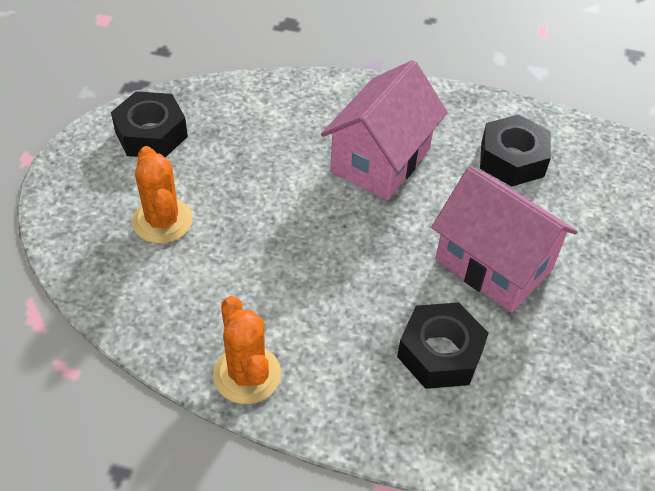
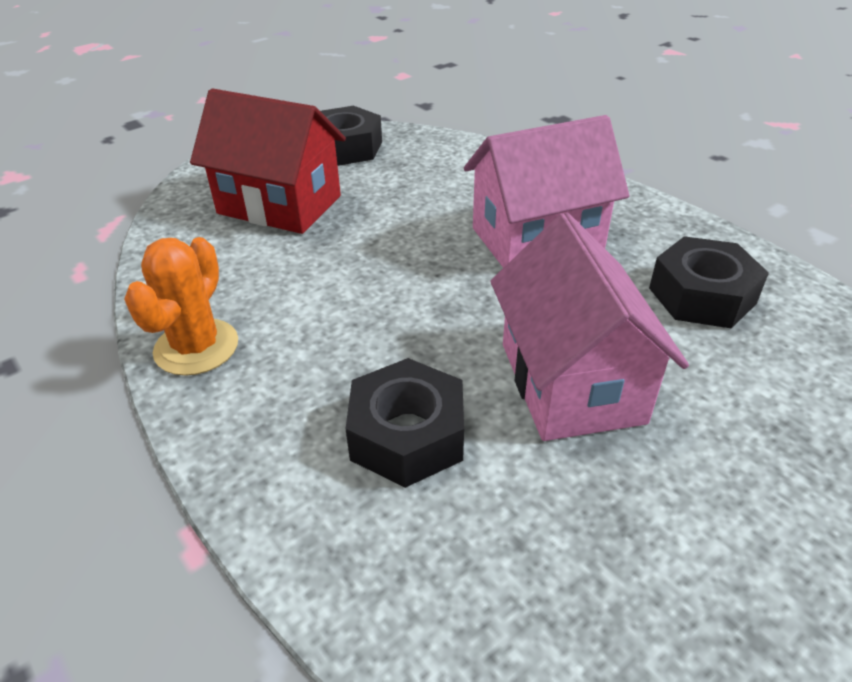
camera: 40 degrees right, 10 degrees down
orange cactus [132,146,193,244] -> red house [190,88,346,234]

